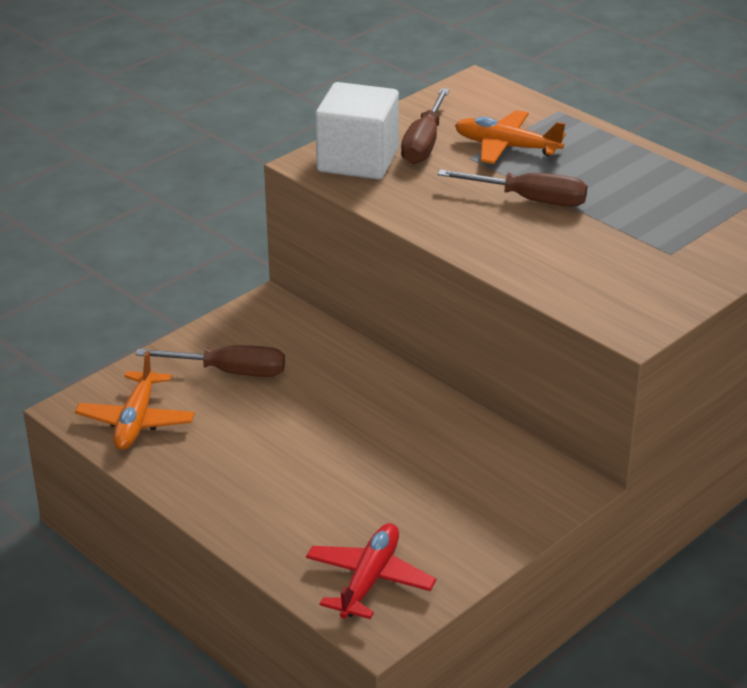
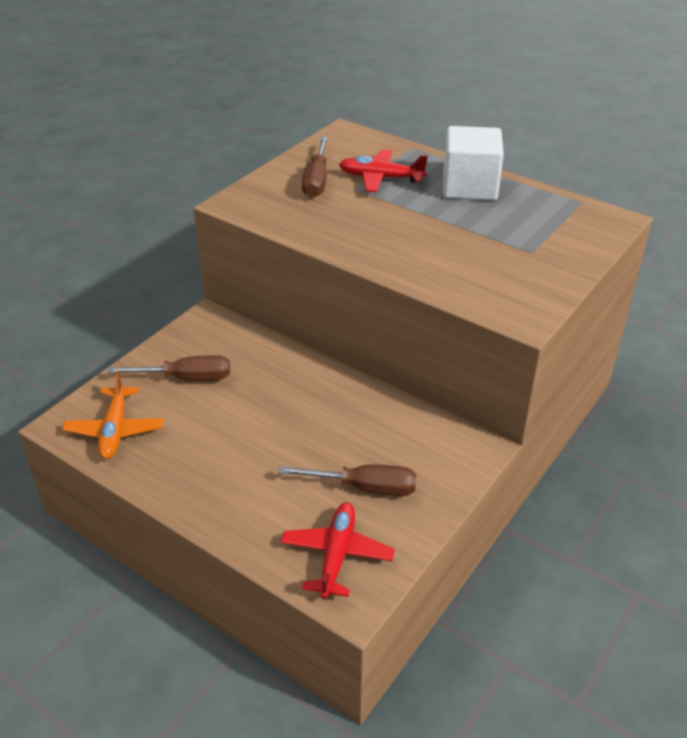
camera: 10 degrees left, 5 degrees up
white cube [315,82,399,179] -> white cube moved to [443,126,504,201]
brown screwdriver [437,169,587,207] -> brown screwdriver moved to [278,464,416,496]
orange plane [455,110,566,164] -> red plane [339,149,428,192]

